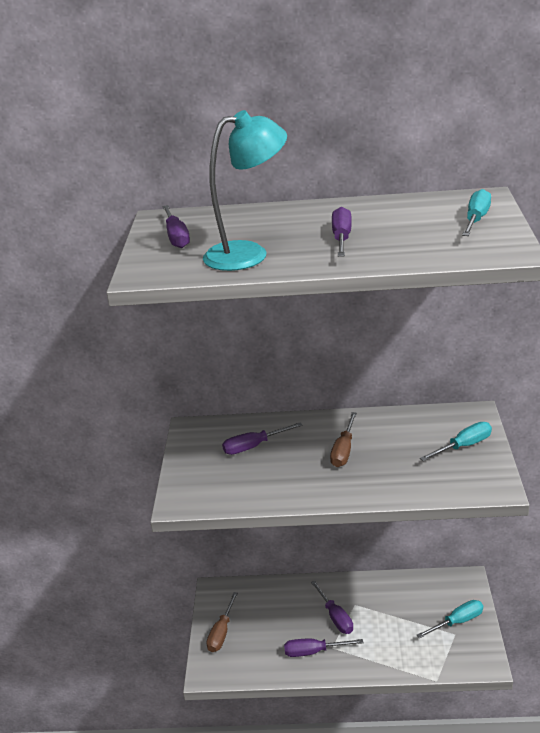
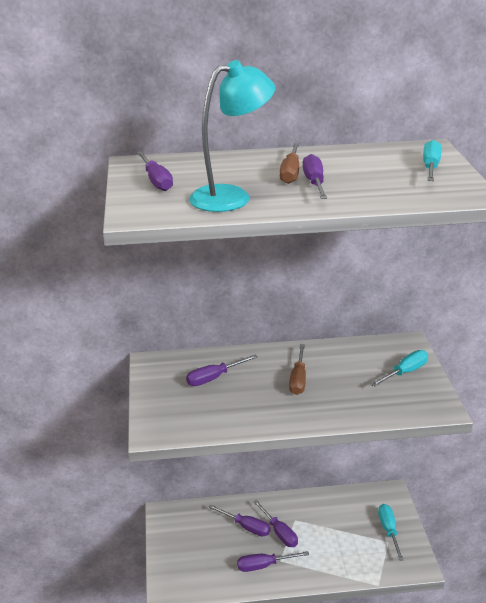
camera: 10 degrees left, 0 degrees up
brown screwdriver [206,592,238,652] -> brown screwdriver moved to [280,143,299,184]
turquoise screwdriver [417,600,483,638] -> turquoise screwdriver turned 60 degrees counterclockwise [378,504,404,561]
none -> purple screwdriver [208,505,270,537]

